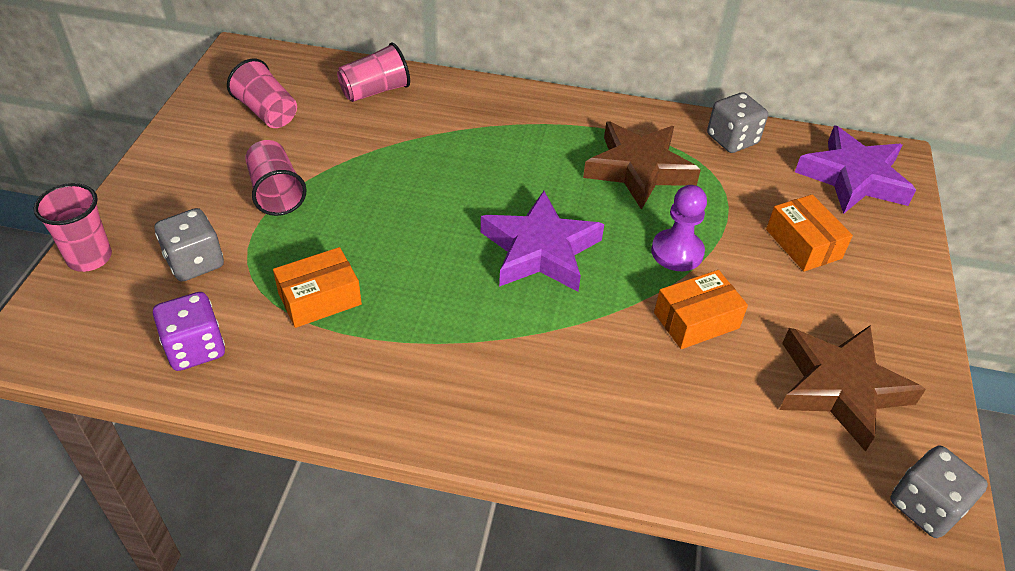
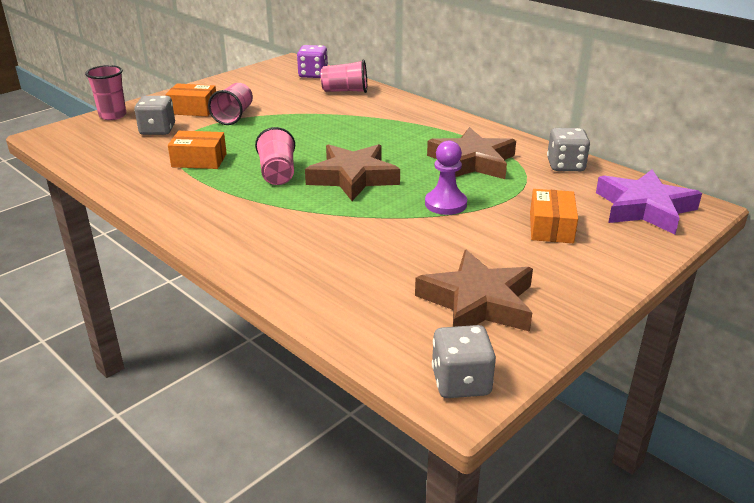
camera: 35 degrees right, 15 degrees down
purple dice [153,292,225,371] -> purple dice moved to [297,45,328,78]
pink cup [227,58,297,128] -> pink cup moved to [255,127,295,185]
purple star [481,191,604,292] -> brown star [305,144,400,201]
orange box [654,270,748,349] -> orange box moved to [165,83,216,117]

